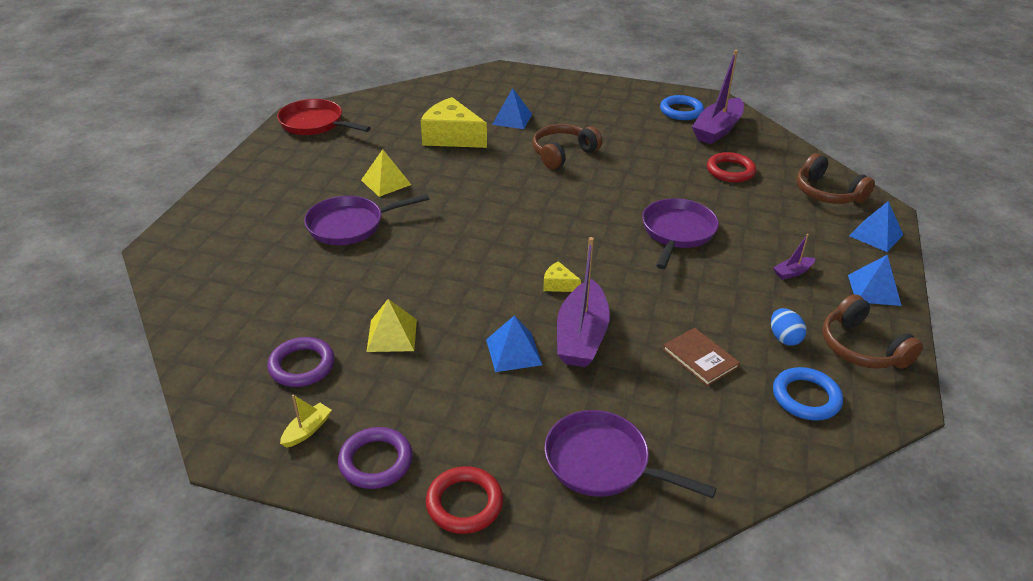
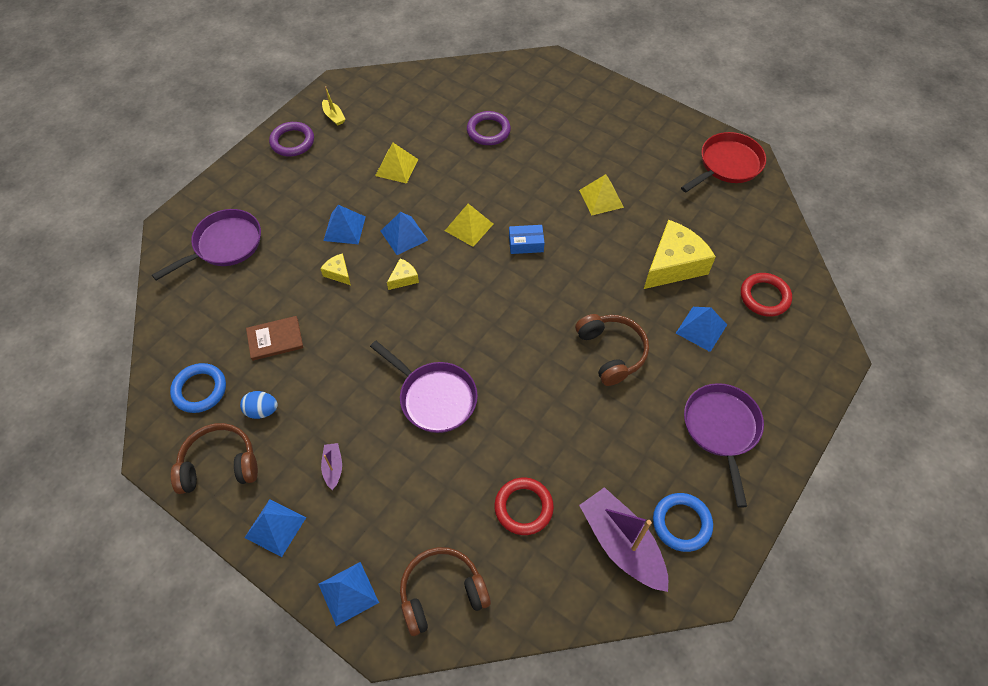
camera: 110 degrees right, 20 degrees up
purple ring [267,337,335,387] -> purple ring moved to [467,111,511,145]
purple pan [304,194,429,245] -> purple pan moved to [684,383,764,508]
red ring [426,466,503,534] -> red ring moved to [741,273,792,317]
purple boat [557,237,610,367] -> yellow cheese [320,253,351,285]
none -> blue pyramid [381,212,428,255]
none -> yellow pyramid [445,204,493,247]
none -> blue box [509,225,545,254]

